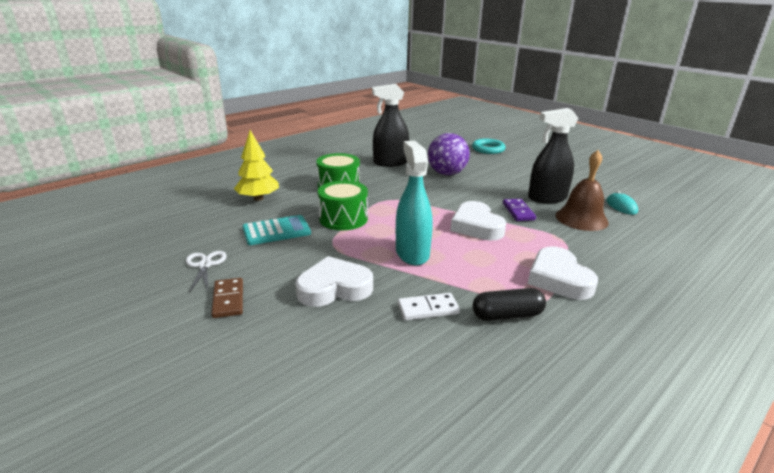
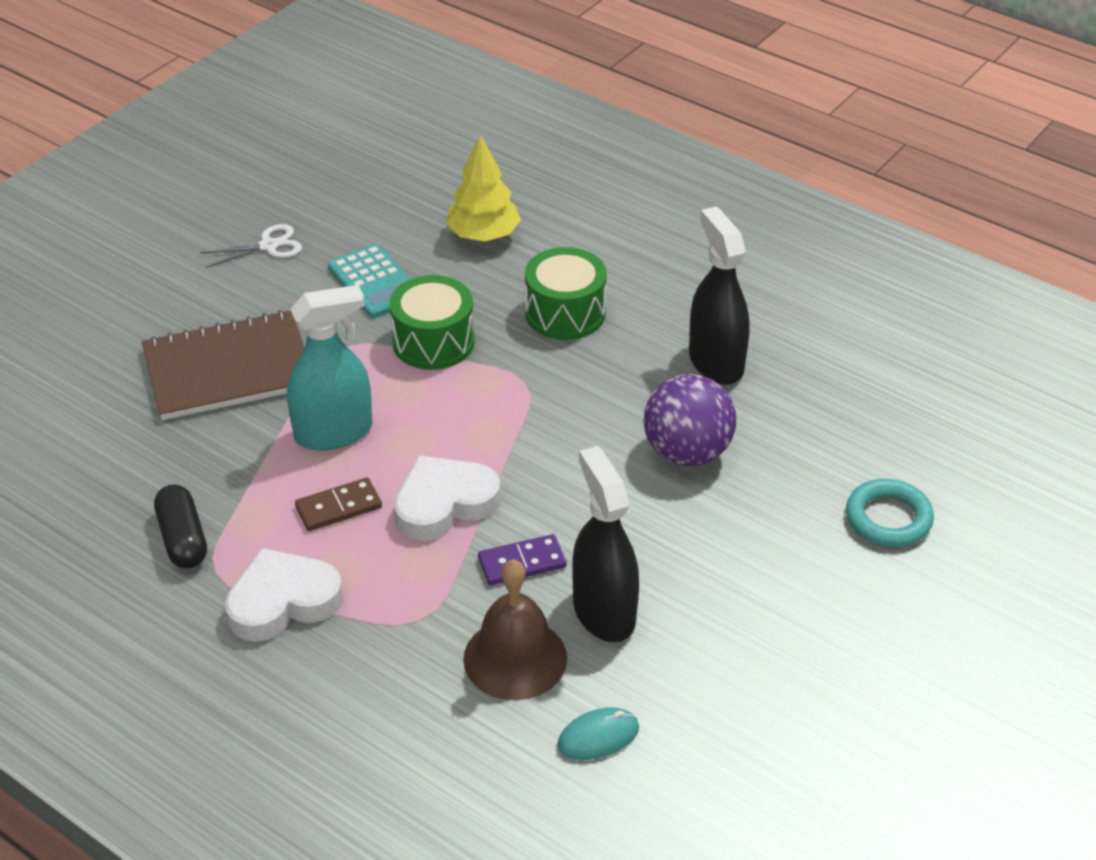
camera: 80 degrees right, 15 degrees up
brown domino [211,278,243,318] -> brown domino moved to [295,478,382,531]
white heart [295,256,373,307] -> brown notebook [142,310,305,420]
white domino [398,293,460,320] -> none

